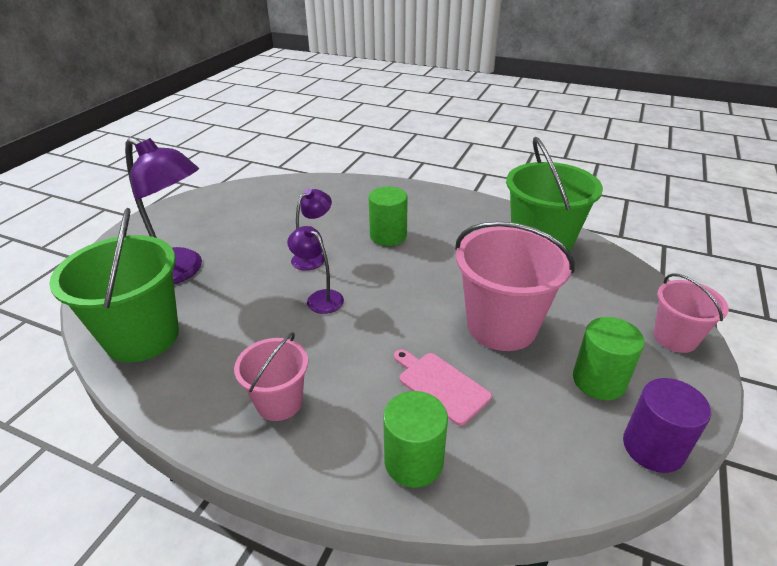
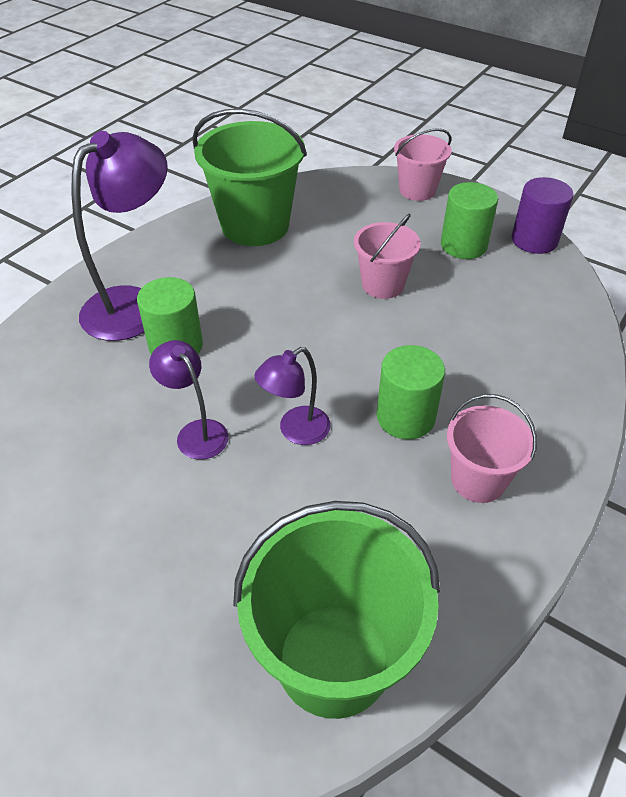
camera: 80 degrees left, 10 degrees up
purple lamp [125,137,202,284] -> purple lamp moved to [71,131,168,341]
green cylinder [383,391,448,488] -> green cylinder moved to [377,345,445,439]
pink cutting board [394,349,492,426] -> none
pink bucket [455,221,575,351] -> pink bucket [354,213,421,299], size x0.57

